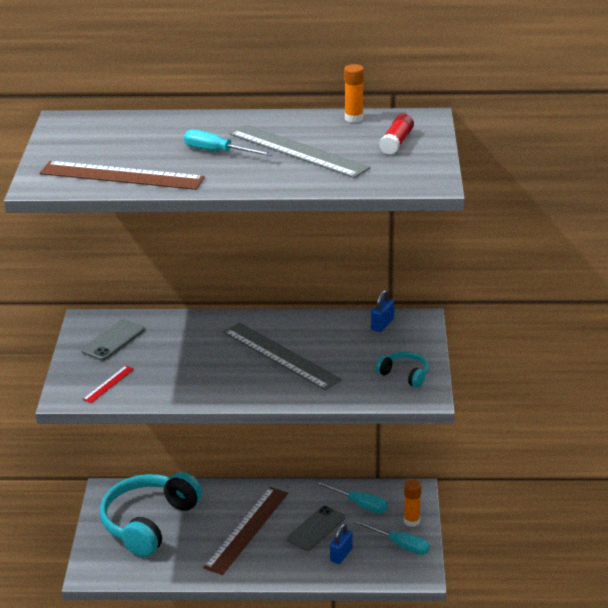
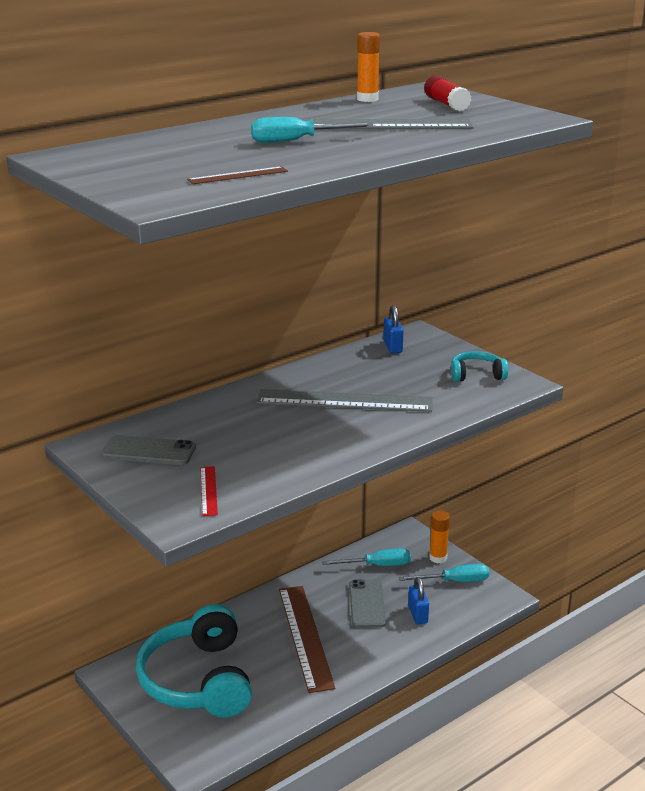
camera: 40 degrees left, 5 degrees down
brown ruler [40,161,205,190] -> brown ruler [187,166,288,184], size x0.45
grey phone [81,319,145,361] -> grey phone turned 75 degrees counterclockwise [101,435,196,465]

